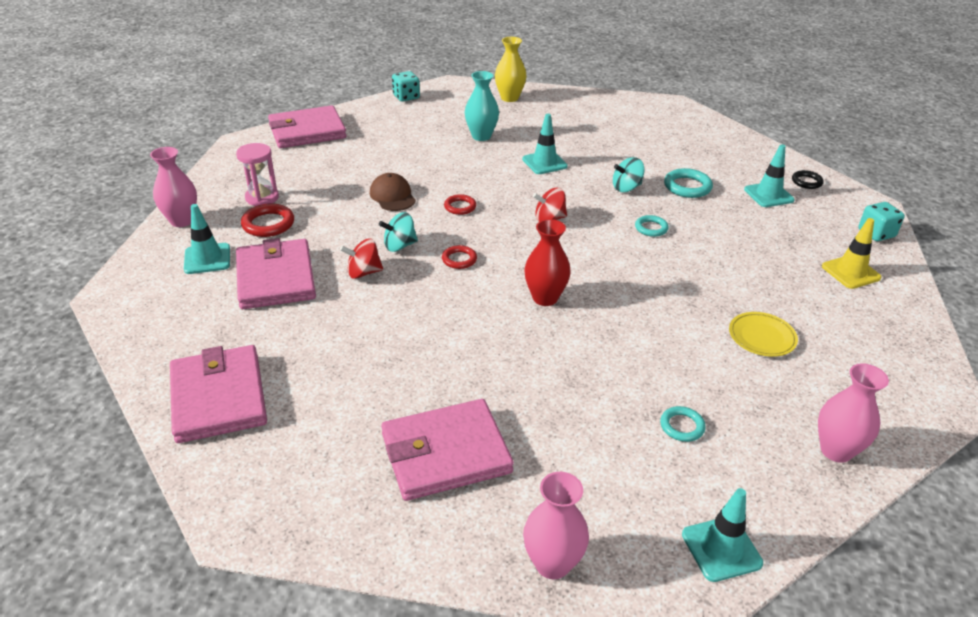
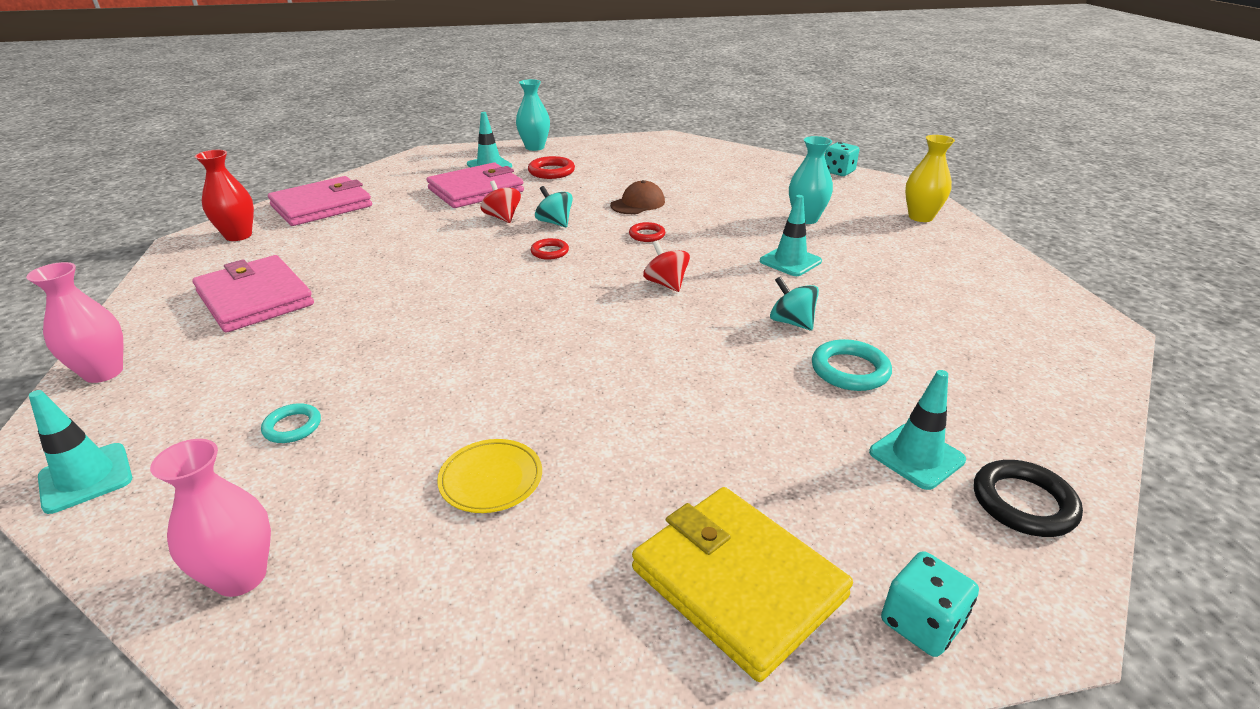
camera: 70 degrees right, 5 degrees down
pink vase [150,147,197,227] -> turquoise vase [516,79,550,151]
pink hourglass [236,143,279,206] -> none
pink wallet [268,105,347,148] -> none
red vase [524,219,571,306] -> red vase moved to [195,150,254,241]
turquoise ring [635,215,669,237] -> none
black ring [792,170,824,189] -> black ring [974,460,1083,537], size x1.55
yellow traffic cone [822,218,882,289] -> yellow wallet [632,487,853,682]

